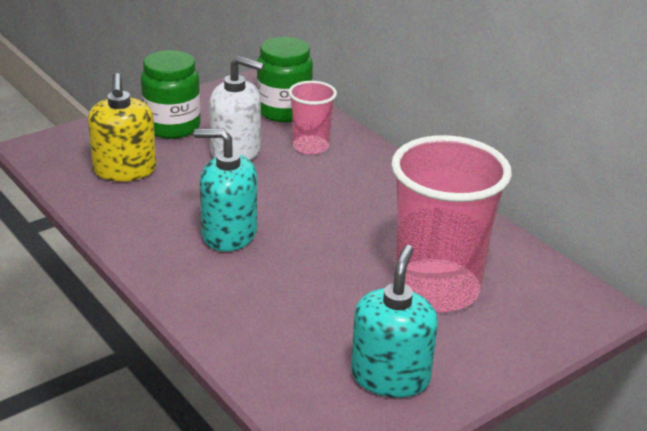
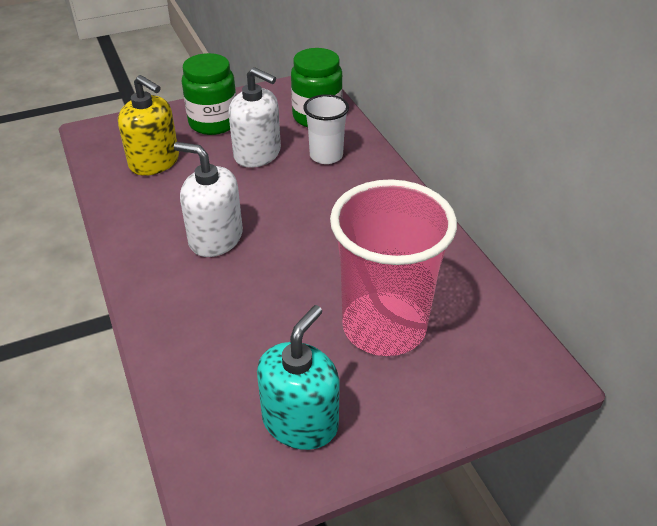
camera: 15 degrees right, 10 degrees up
yellow soap dispenser [88,73,156,181] -> yellow soap dispenser turned 60 degrees counterclockwise [118,75,179,176]
turquoise soap dispenser [194,129,257,251] -> white soap dispenser [174,142,243,257]
pink cup [288,81,337,155] -> white cup [303,94,349,164]

